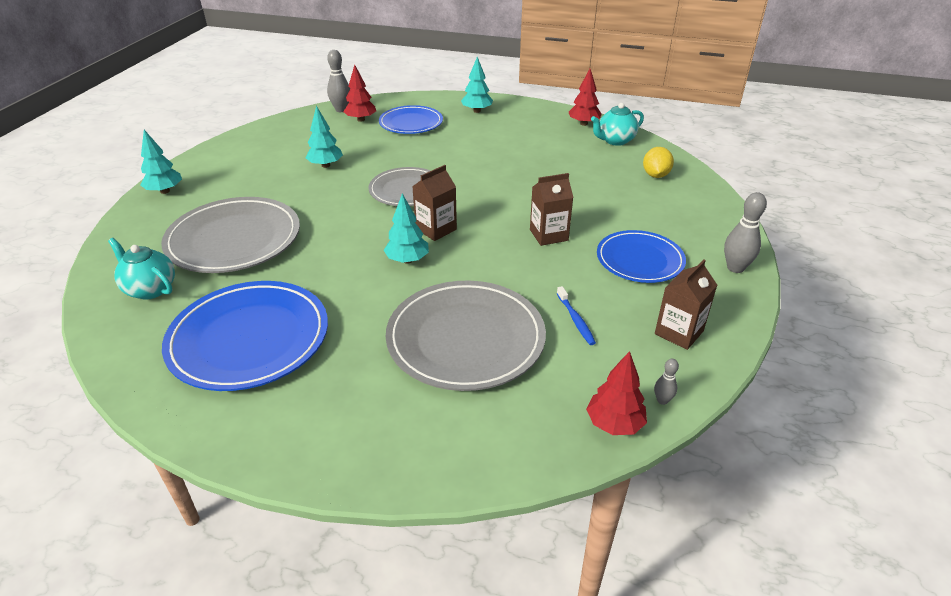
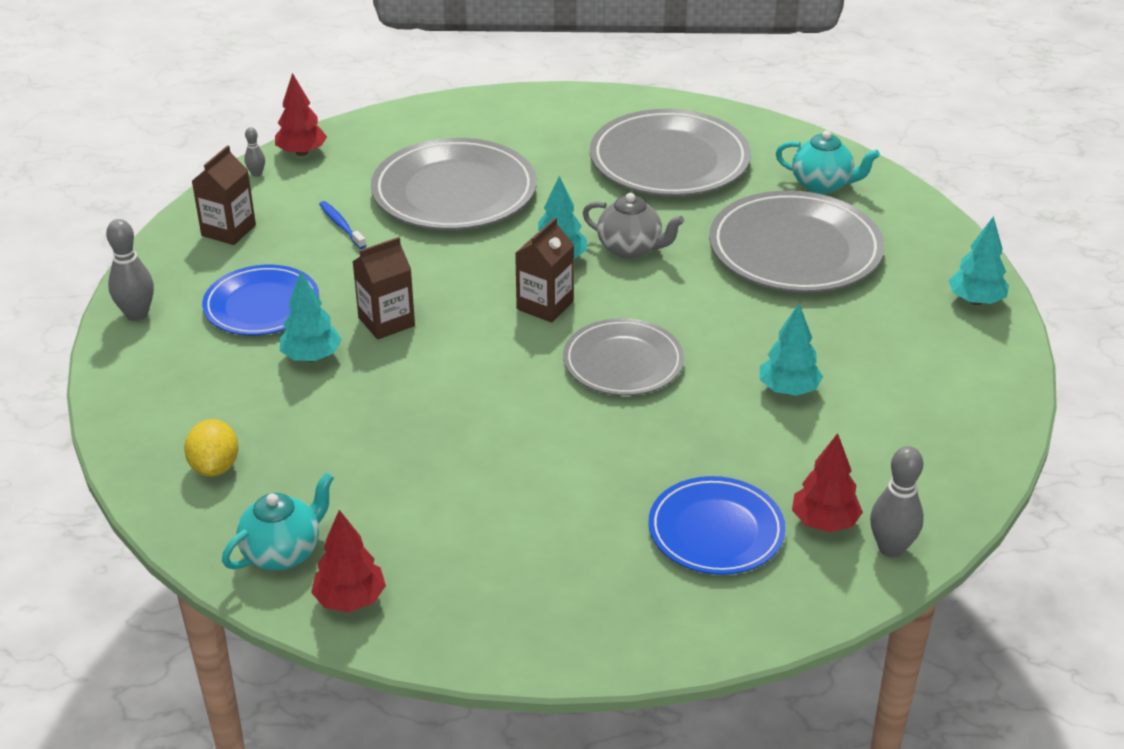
camera: 165 degrees right, 0 degrees up
blue plate [162,281,328,391] -> grey plate [590,109,751,196]
turquoise tree [461,57,493,113] -> turquoise tree moved to [280,271,342,362]
none -> grey teapot [583,193,684,259]

